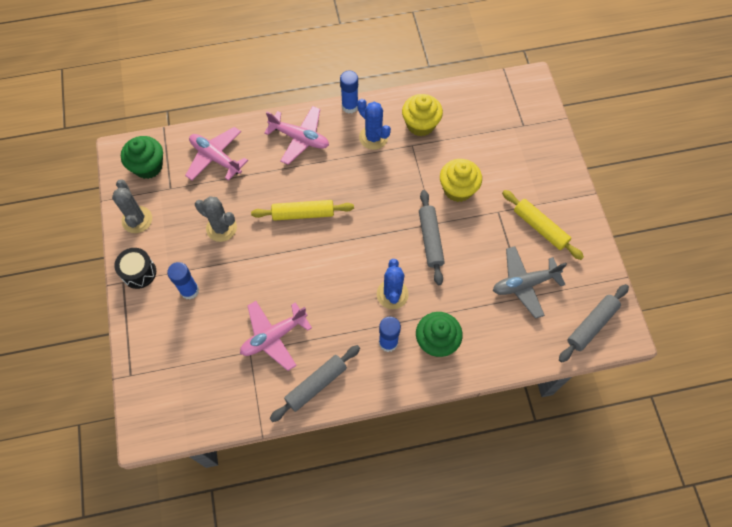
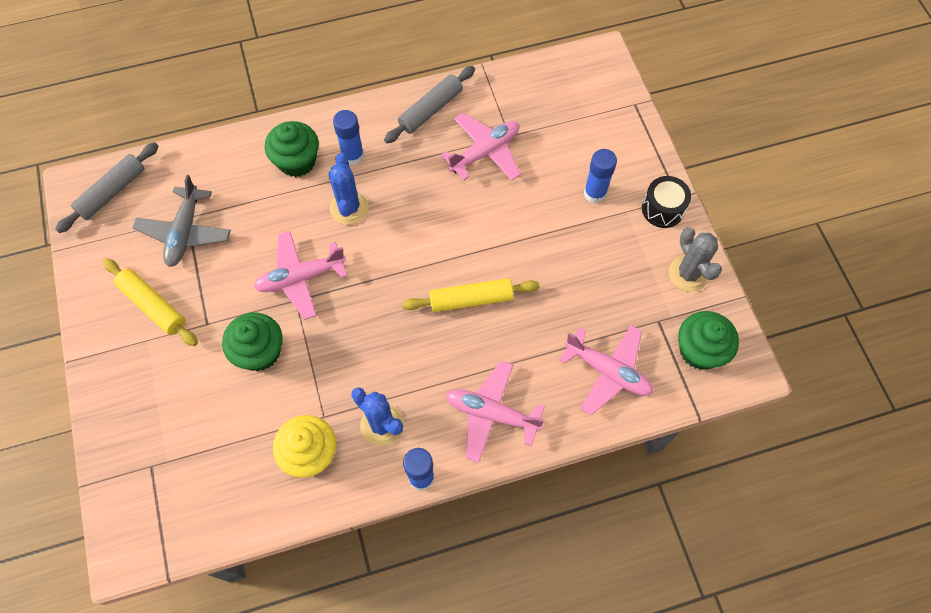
camera: 175 degrees right, 0 degrees up
grey cactus [195,196,237,242] -> none
grey rolling pin [419,190,445,285] -> pink plane [254,231,347,320]
yellow cupcake [440,159,482,202] -> green cupcake [222,312,283,371]
grey plane [493,246,567,319] -> grey plane turned 120 degrees clockwise [133,175,231,267]

